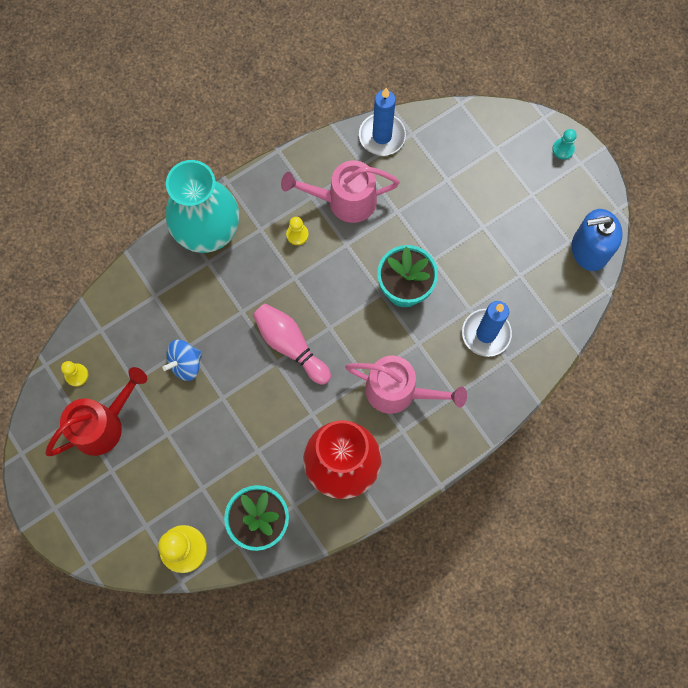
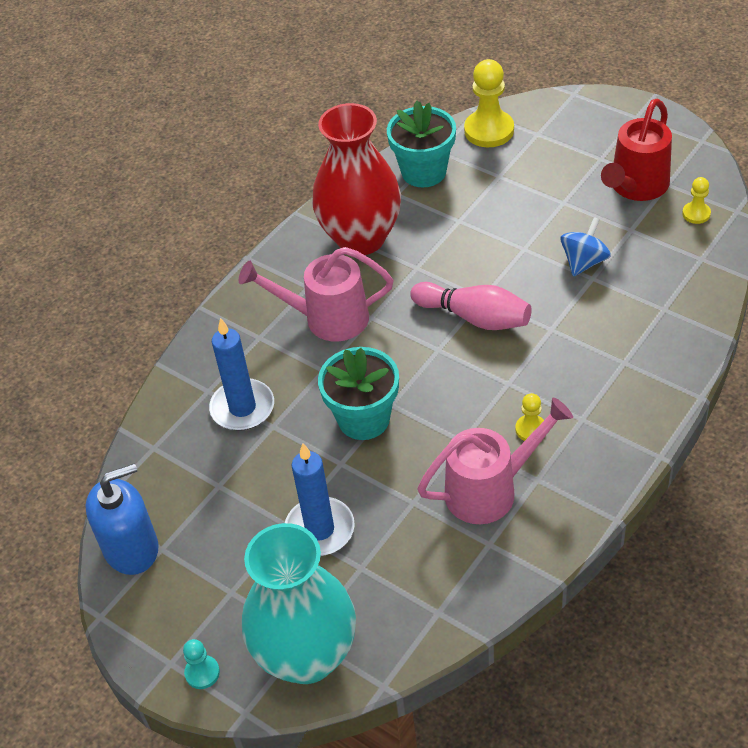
camera: 165 degrees right, 25 degrees down
turquoise vase [166,160,239,253] -> turquoise vase moved to [242,523,356,684]
blue candle [359,88,406,156] -> blue candle moved to [285,443,355,556]

